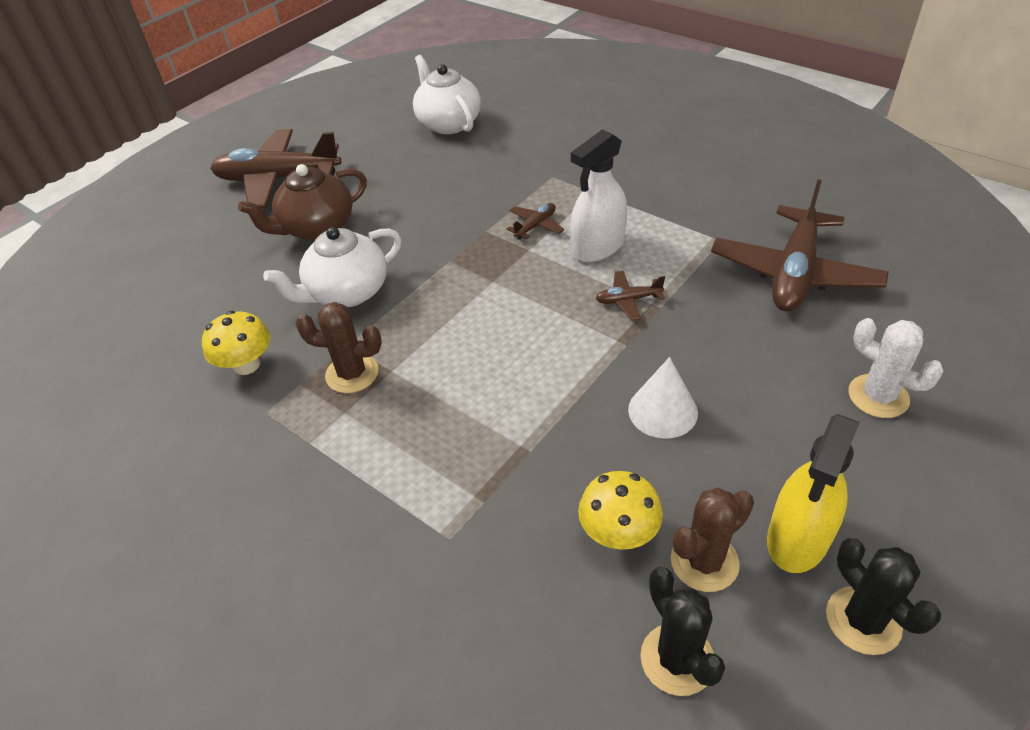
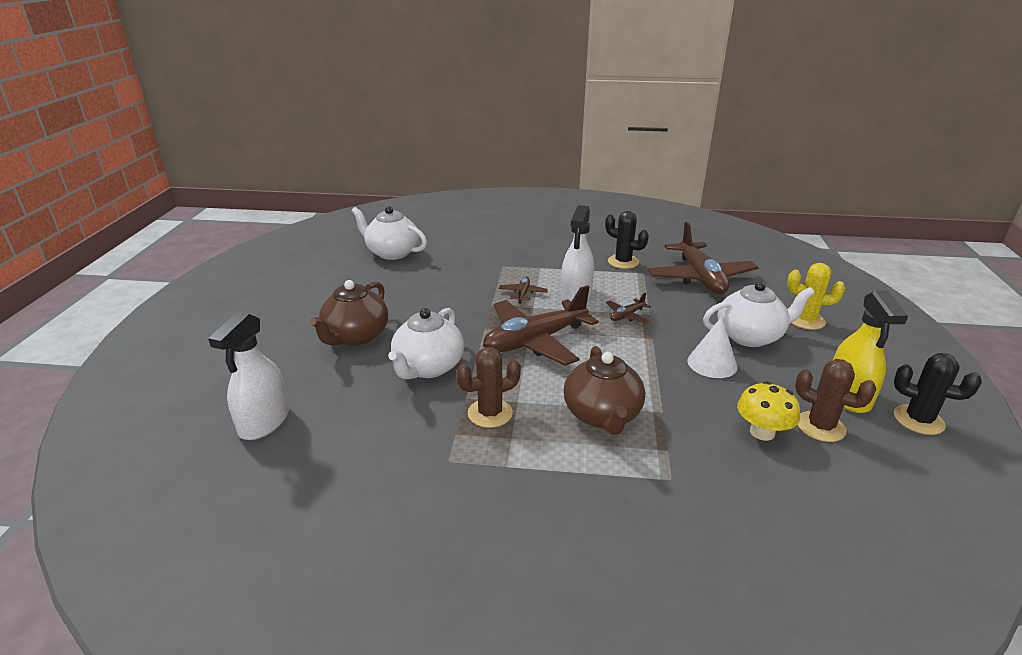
camera: 35 degrees left, 15 degrees down
yellow mushroom [202,311,270,375] -> none
brown plane [210,129,341,208] -> brown plane moved to [483,285,599,366]
black cactus [640,567,725,696] -> black cactus moved to [605,211,649,269]
brown cactus [671,488,754,592] -> brown cactus turned 75 degrees counterclockwise [795,359,876,442]
white cactus [848,318,944,418] -> yellow cactus [787,263,845,330]
none -> white spray bottle [208,312,289,440]
none -> brown teapot [564,346,645,435]
none -> white teapot [703,281,815,347]

